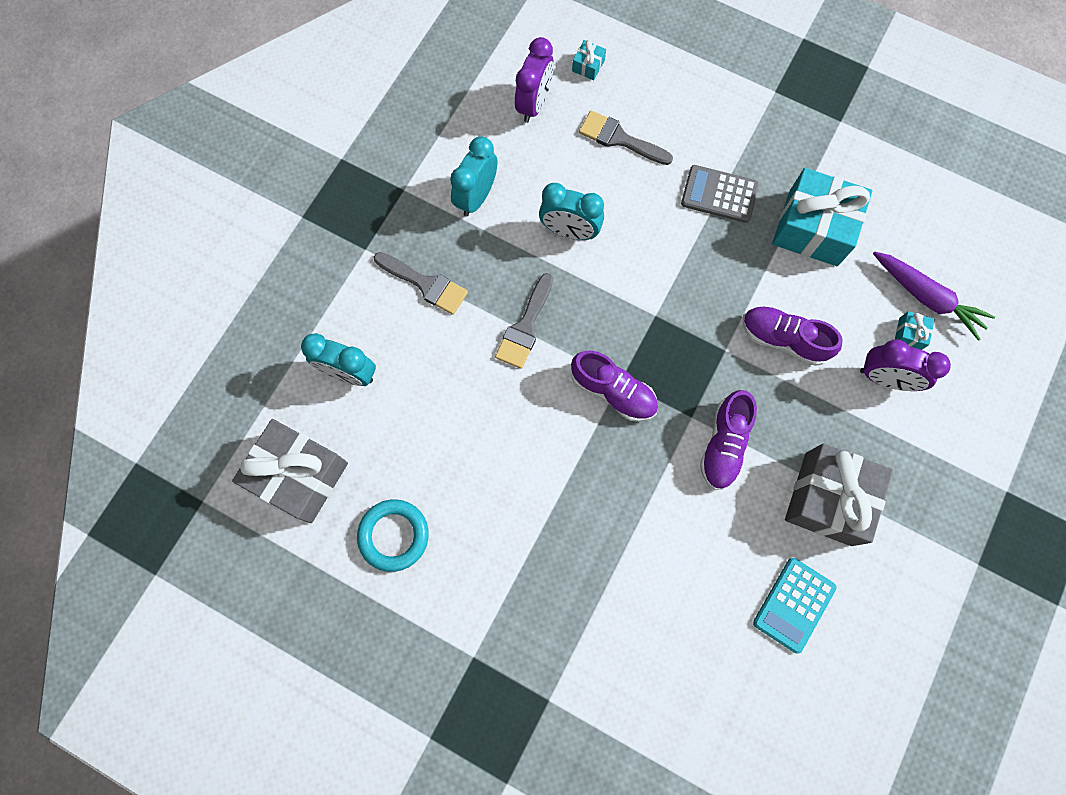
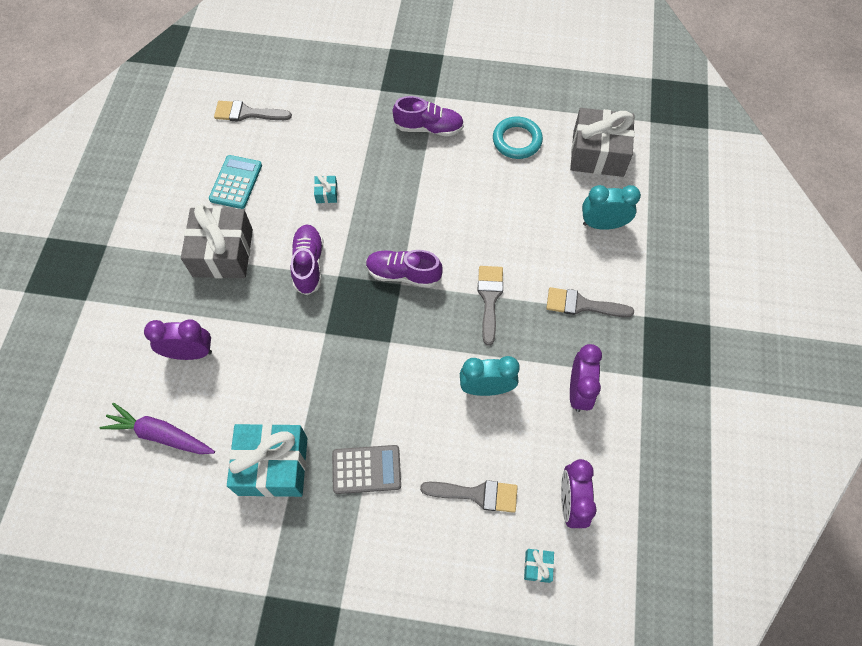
camera: 160 degrees right, 10 degrees down
turquoise clock [450,137,498,216] -> purple clock [570,344,602,412]
purple shoe [742,306,843,366] -> purple shoe moved to [393,96,464,137]
turquoise gift [895,311,935,350] -> turquoise gift moved to [314,174,337,203]
none -> grey brush [214,101,292,122]

